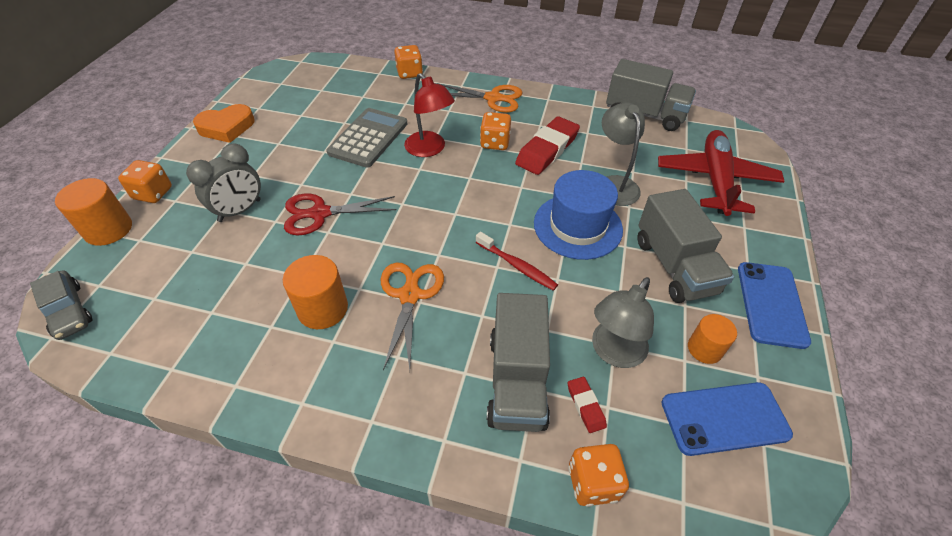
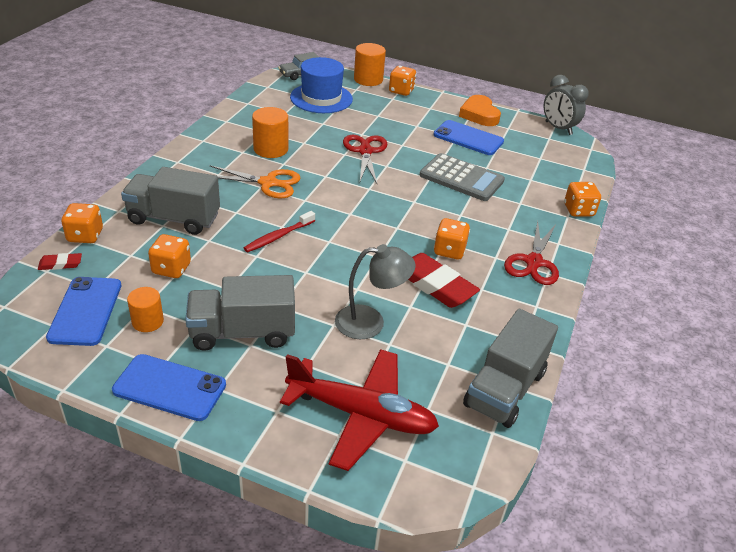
camera: 95 degrees right, 10 degrees down
grey clock [186,144,261,222] -> grey clock moved to [544,75,589,135]
red lamp [404,73,455,157] -> none
orange scissors [437,83,523,113] -> red scissors [504,221,559,285]
blue hat [534,170,623,260] -> blue hat moved to [290,57,353,113]
red eraser [568,377,607,433] -> red eraser moved to [38,253,82,270]
grey lamp [592,277,654,368] -> orange dice [148,234,191,278]
none -> blue phone [433,120,504,155]

